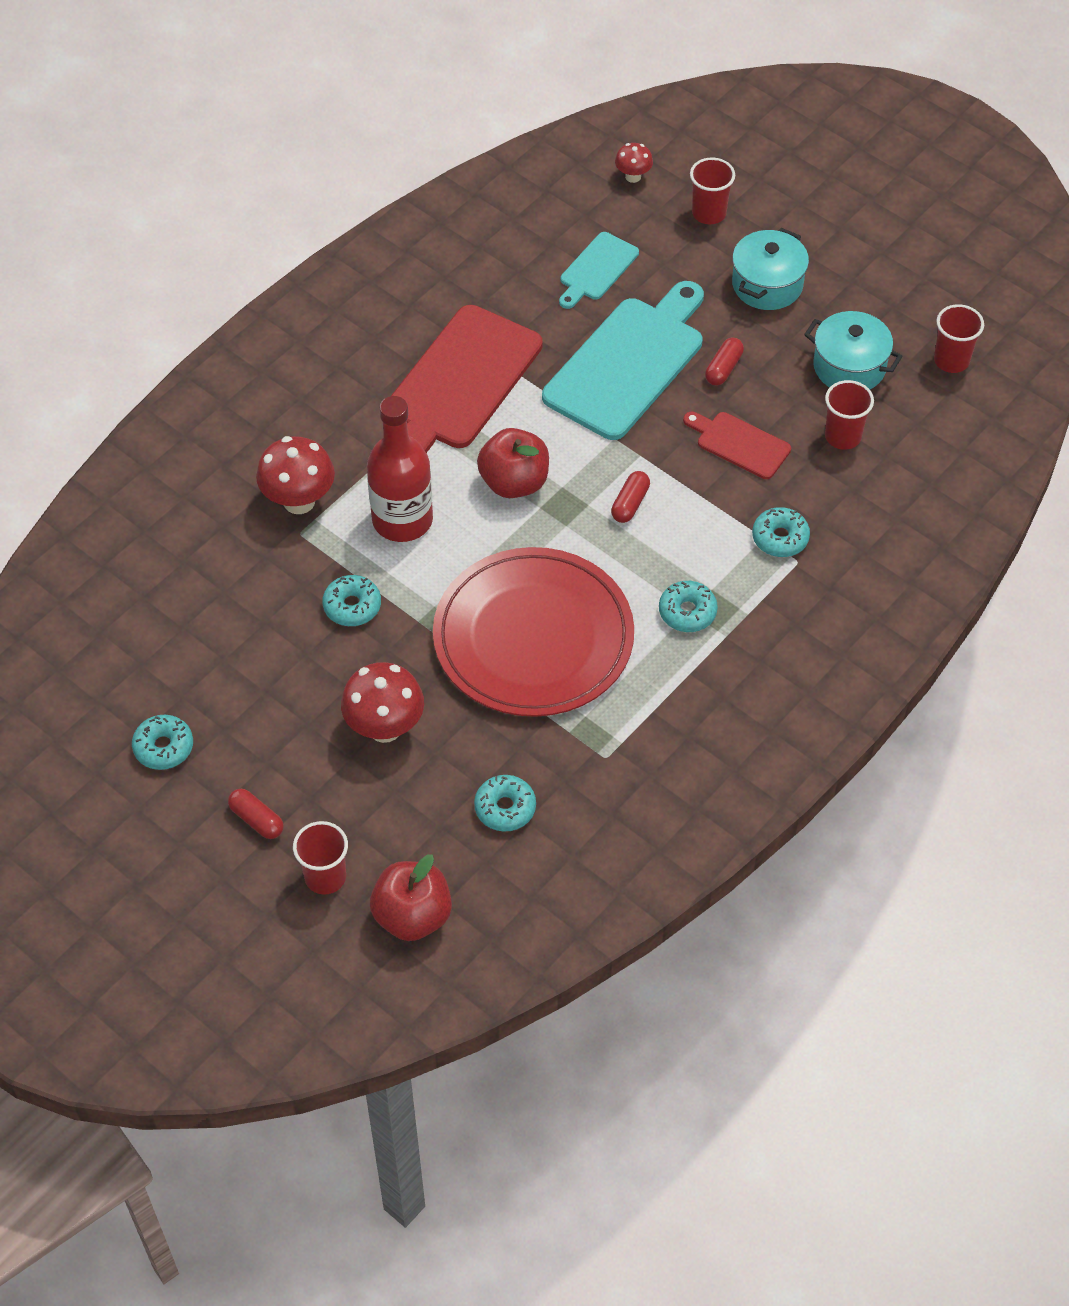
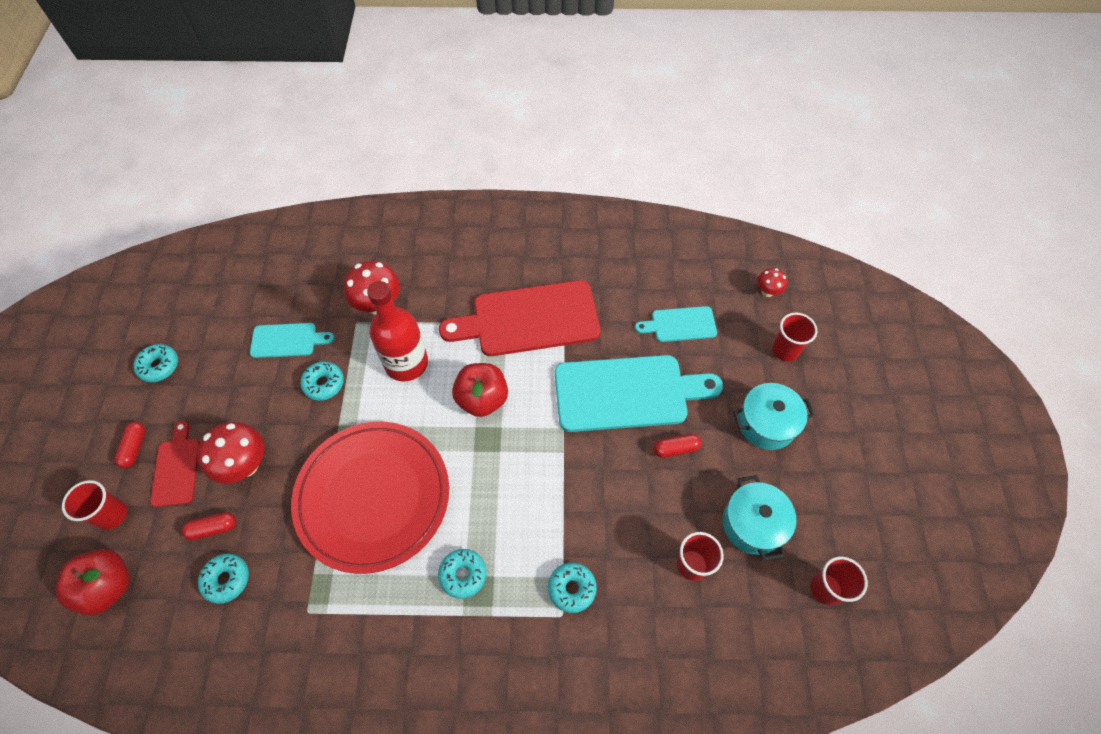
camera: 50 degrees right, 5 degrees up
red capsule [611,471,650,523] -> red capsule moved to [182,512,236,540]
red cutting board [683,412,791,479] -> red cutting board moved to [150,421,200,507]
none -> turquoise cutting board [250,323,334,358]

